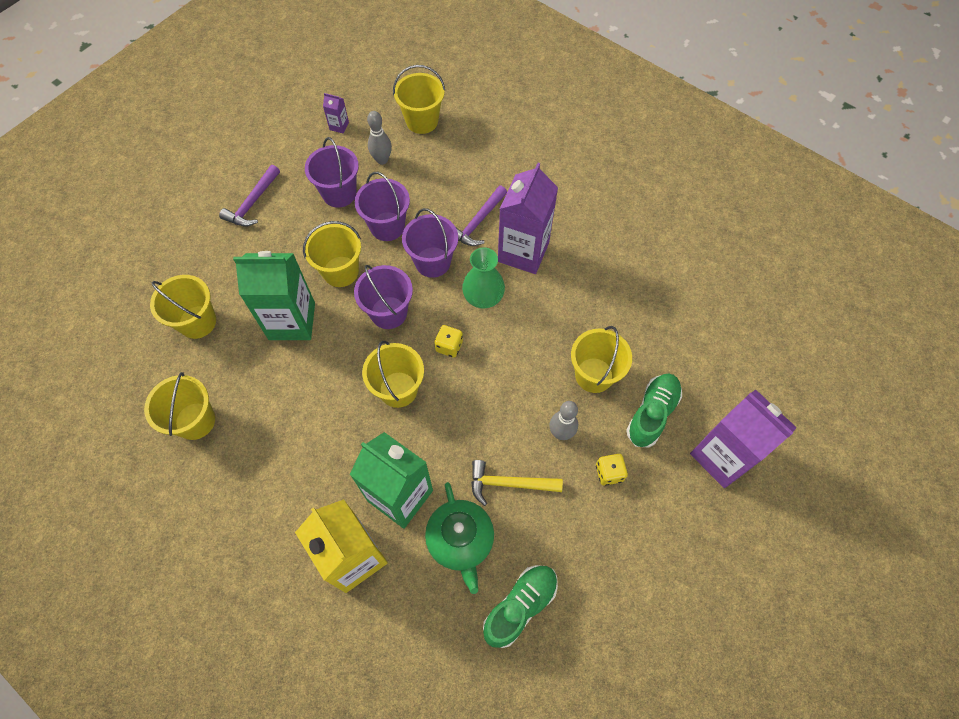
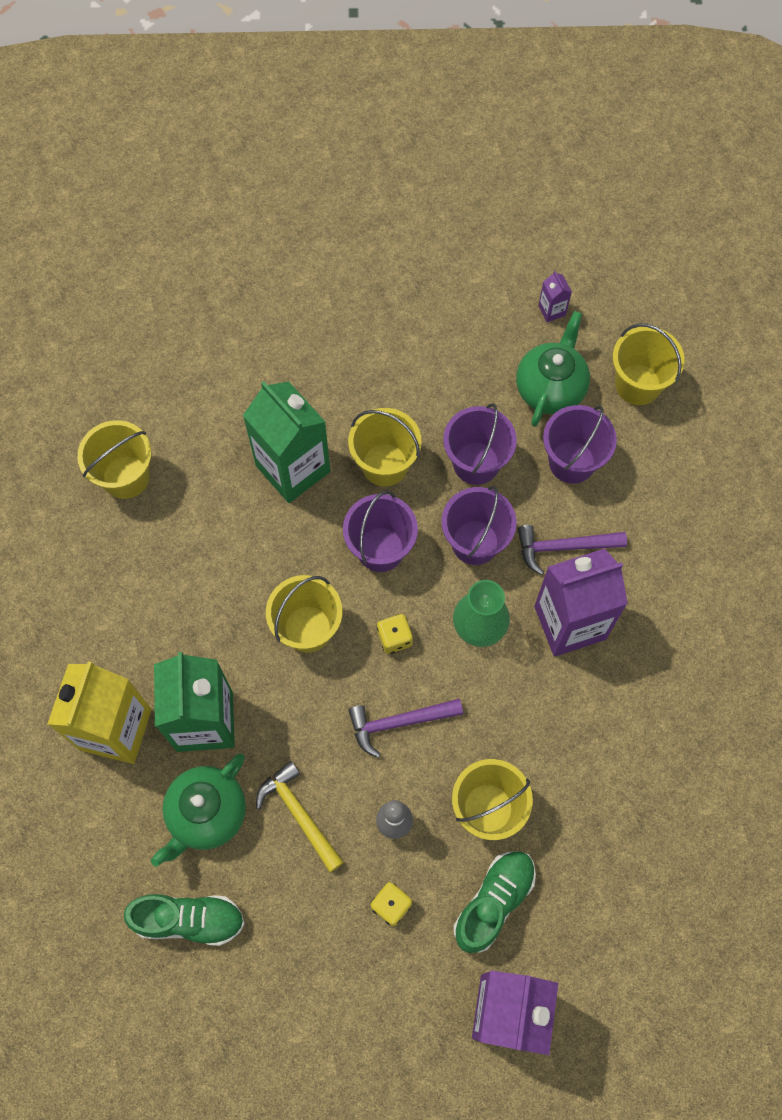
camera: 50 degrees right, 5 degrees up
yellow bucket [150,275,216,339] -> none
purple hammer [219,165,280,227] -> purple hammer moved to [348,699,463,758]
purple bucket [305,137,359,208] -> purple bucket moved to [543,405,617,484]
grey bowling pin [367,111,392,165] -> green teapot [516,311,590,427]
green shoe [626,373,682,448] -> green shoe turned 45 degrees counterclockwise [454,851,536,953]

